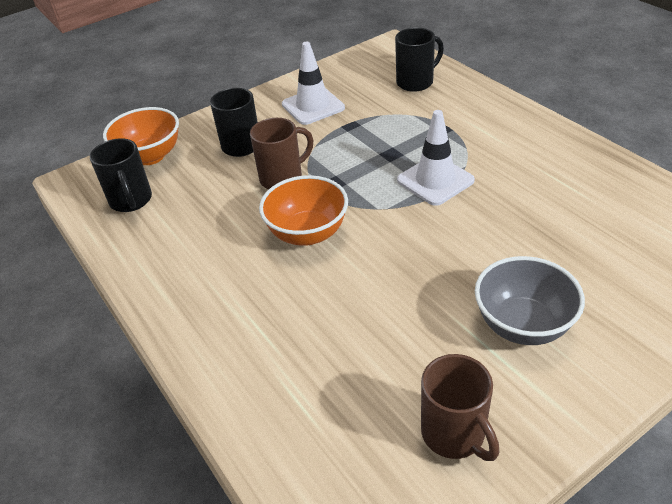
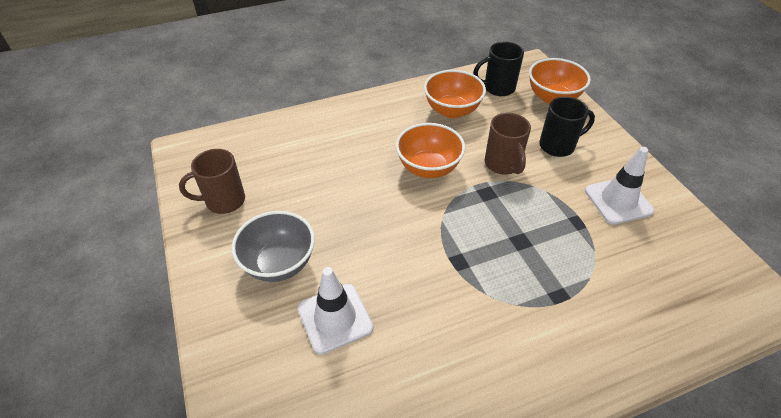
camera: 100 degrees right, 5 degrees up
black mug [395,27,444,92] -> none
white traffic cone [397,110,475,206] -> white traffic cone moved to [298,267,373,354]
none -> orange bowl [424,70,486,118]

